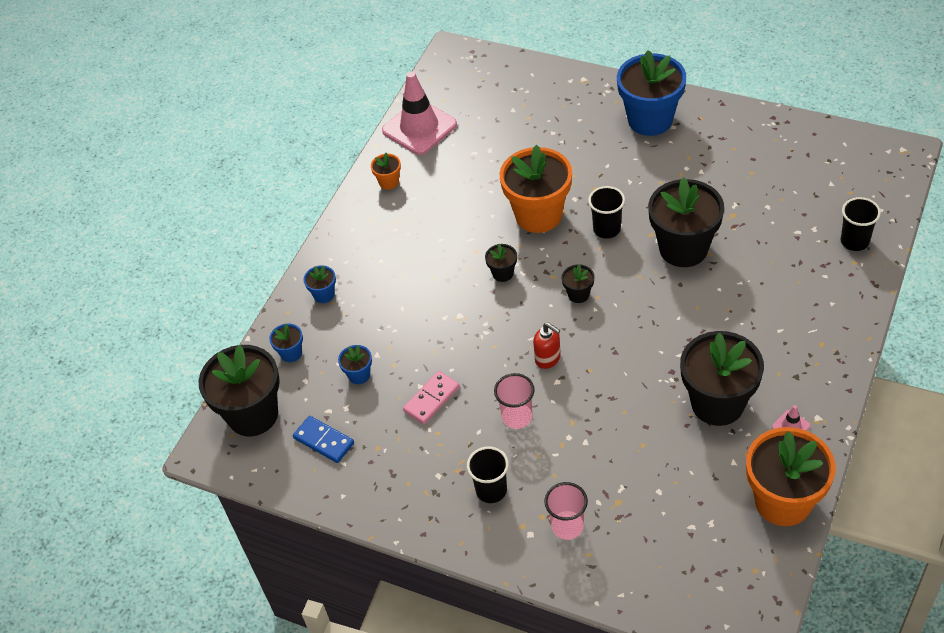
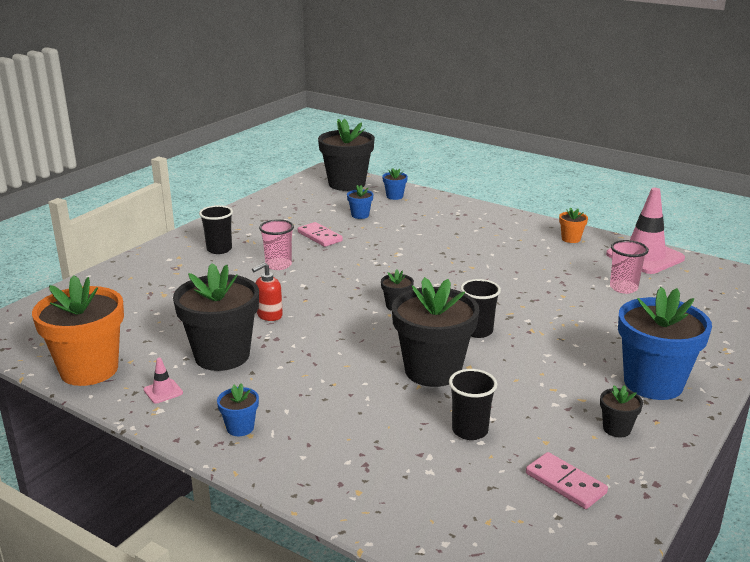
camera: 95 degrees right, 25 degrees down
blue domino [293,416,354,463] -> none
blue flower pot [303,265,336,303] -> blue flower pot moved to [217,383,259,436]
black flower pot [485,244,517,282] -> black flower pot moved to [600,385,643,438]
orange flower pot [500,145,572,233] -> none
red soap dispenser [533,322,561,369] -> red soap dispenser moved to [252,262,283,321]
pink cup [544,482,588,540] -> pink cup moved to [610,240,649,294]
black cup [841,197,881,251] -> black cup moved to [449,369,497,440]
none -> pink domino [526,452,608,509]

